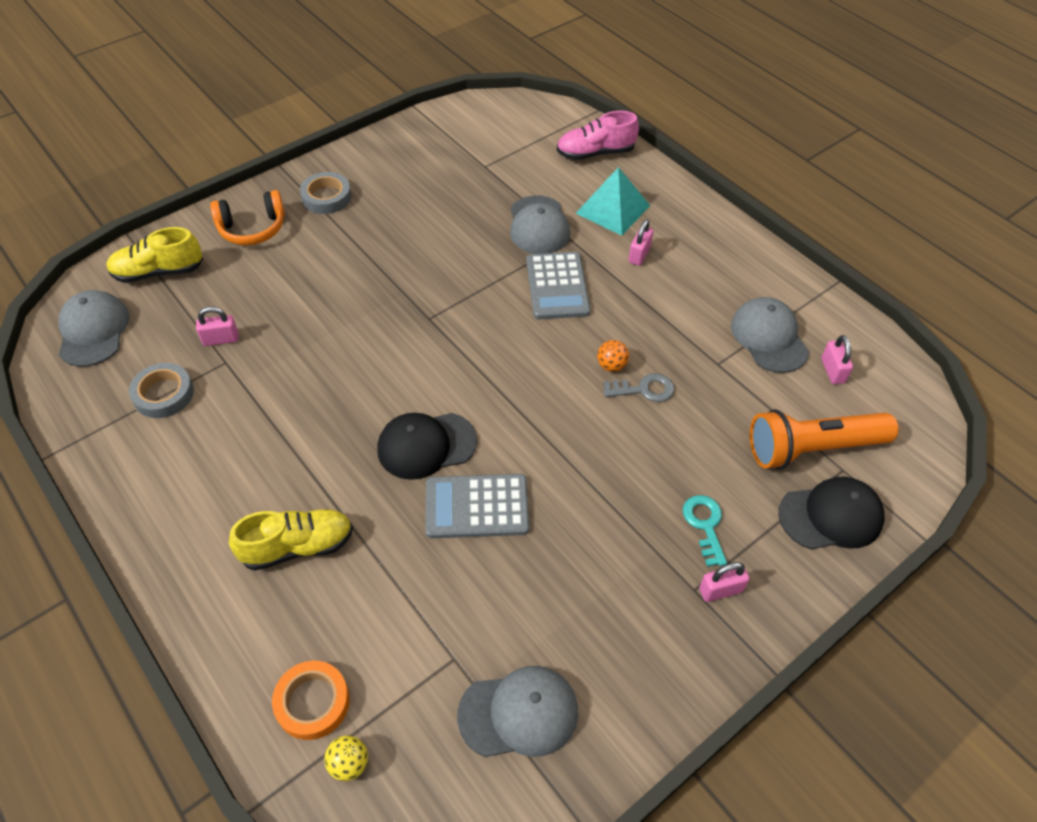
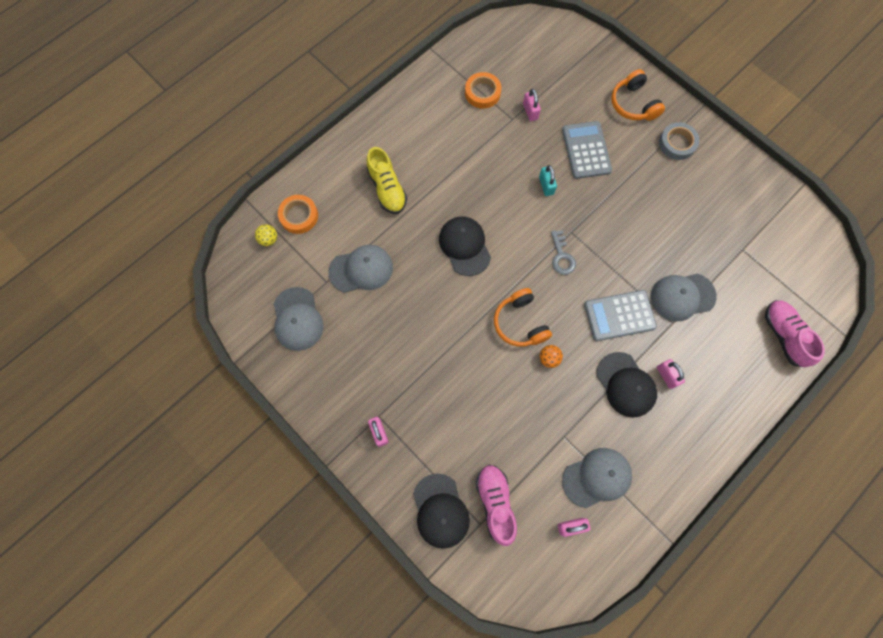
camera: 85 degrees right, 20 degrees up
grey cap [58,290,129,367] -> grey cap moved to [328,245,393,293]
yellow shoe [106,227,203,283] -> none
grey tape [129,363,194,418] -> orange tape [465,72,501,109]
grey calculator [425,474,529,539] -> grey calculator moved to [562,121,612,179]
turquoise pyramid [576,167,650,236] -> none
grey key [603,373,675,402] -> grey key moved to [551,230,576,275]
pink padlock [628,219,654,266] -> pink padlock turned 45 degrees clockwise [657,359,685,389]
turquoise key [683,495,727,567] -> none
orange flashlight [750,409,899,469] -> pink shoe [476,465,517,546]
none -> orange headphones [494,288,552,347]
none -> turquoise padlock [539,165,557,196]
none -> black cap [596,352,657,418]

